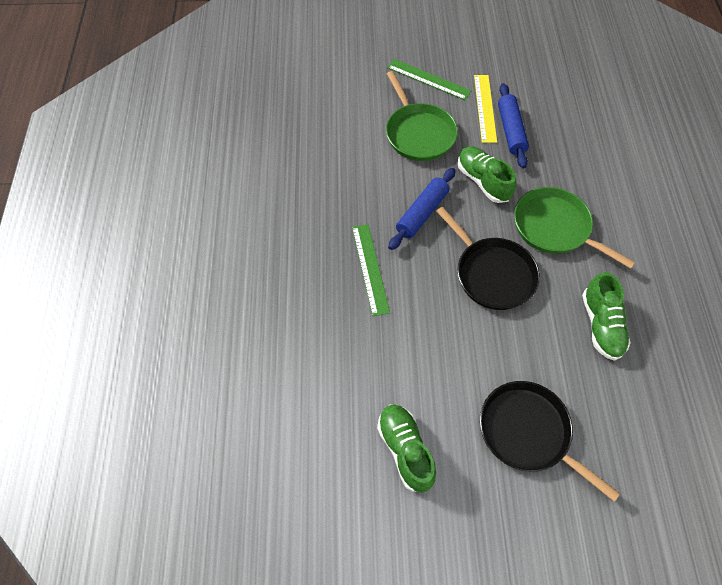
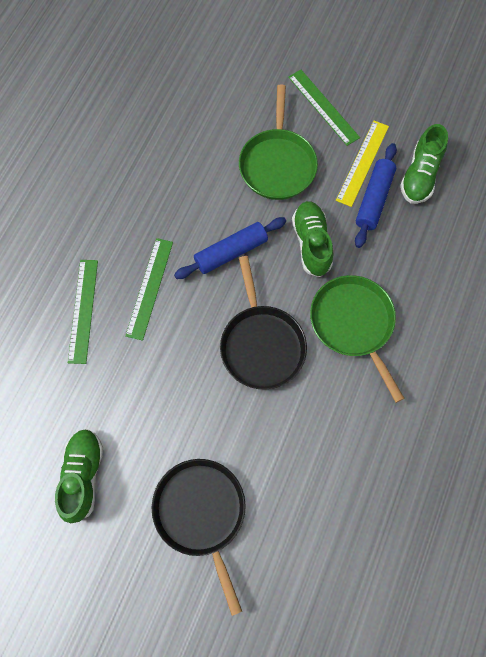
camera: 25 degrees right, 10 degrees up
green shoe [582,272,631,361] -> green shoe moved to [400,124,448,204]
none -> green ruler [68,260,98,364]

